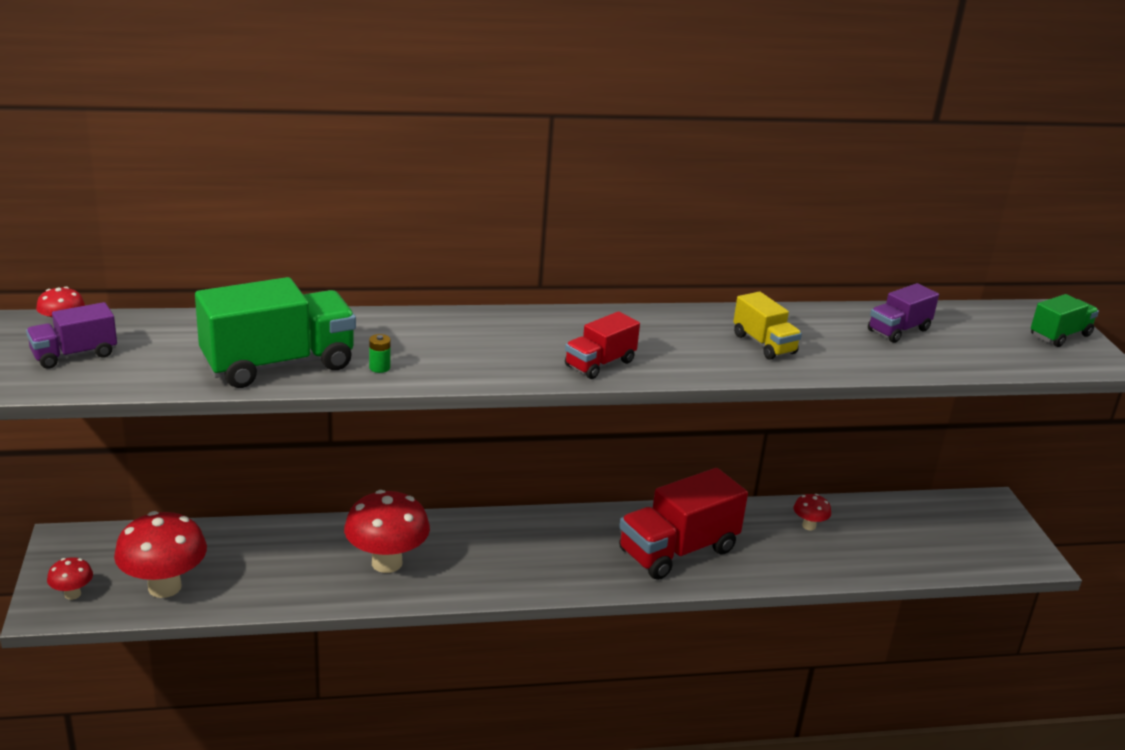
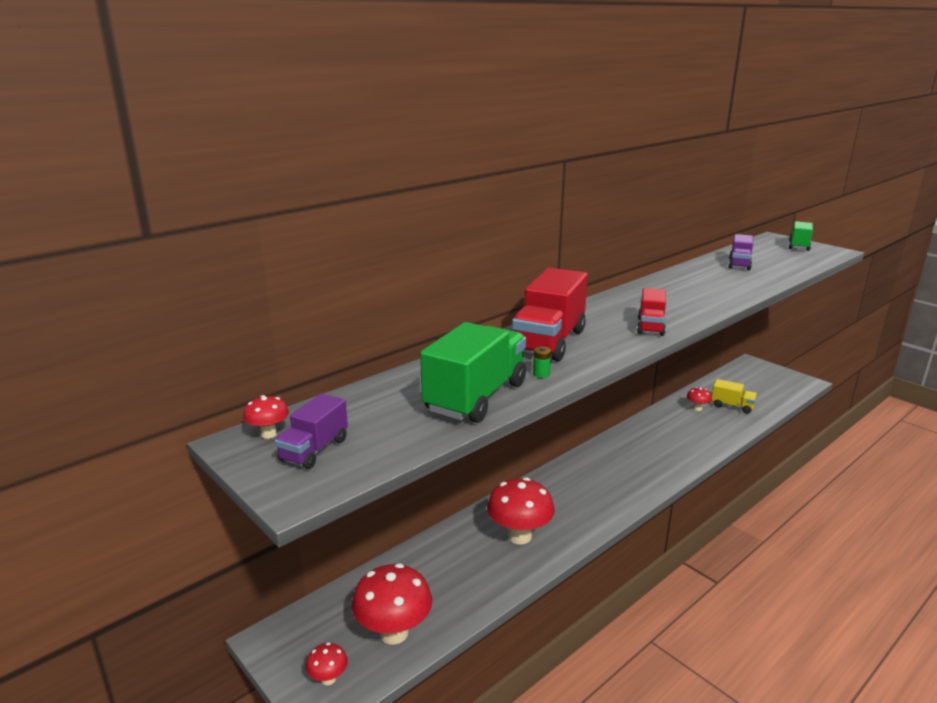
camera: 30 degrees left, 5 degrees down
red truck [619,468,748,580] -> red truck moved to [512,268,588,362]
yellow truck [733,292,802,360] -> yellow truck moved to [712,379,757,414]

